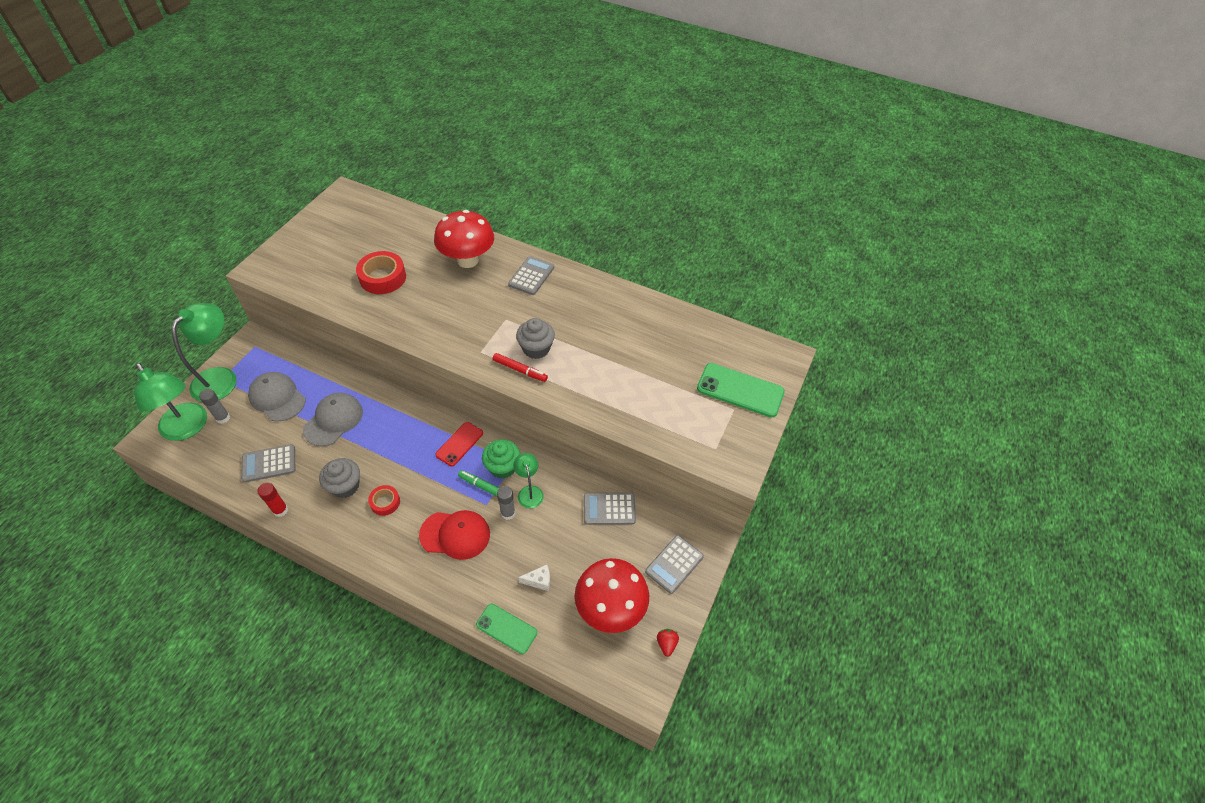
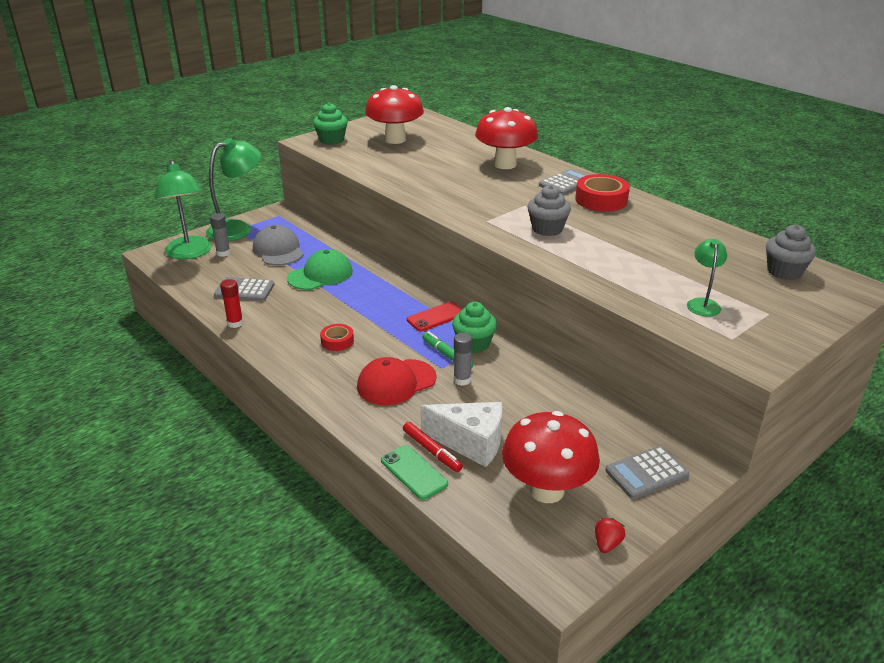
camera: 25 degrees right, 20 degrees down
grey cap [303,393,363,446] -> green cap [287,249,353,290]
grey cupcake [319,458,360,498] -> grey cupcake moved to [766,225,816,280]
red tape [356,251,406,294] -> red tape moved to [575,174,630,212]
red cap [419,510,490,560] -> red cap turned 120 degrees clockwise [357,357,437,405]
red marker [493,353,548,382] -> red marker moved to [403,422,463,472]
green lamp [513,453,544,508] -> green lamp moved to [687,239,727,317]
white cheese [518,565,550,591] -> white cheese [421,402,502,467], size x2.08
grey calculator [584,493,636,525] -> none
green phone [697,363,785,418] -> none
none -> green cupcake [313,103,348,145]
none -> red mushroom [365,85,424,144]

